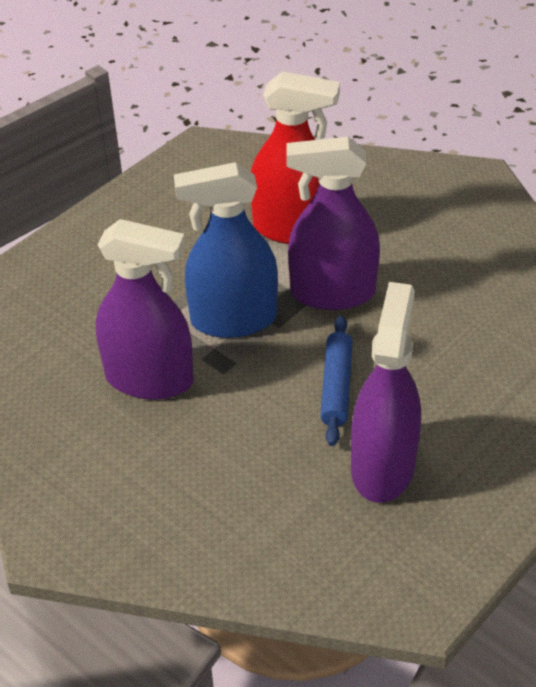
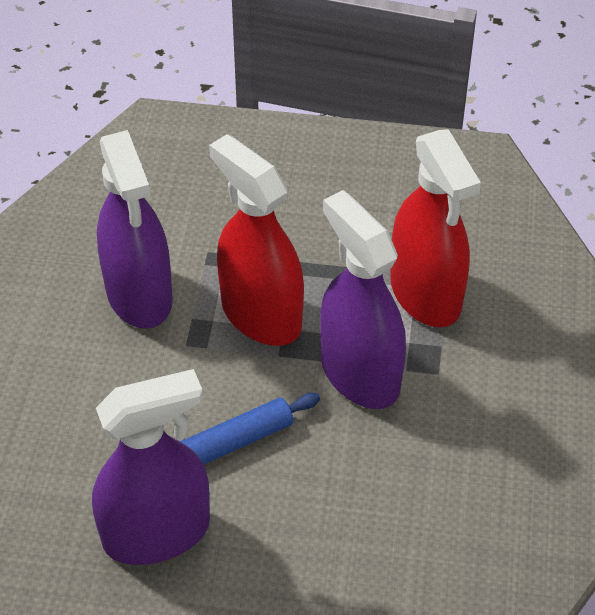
camera: 55 degrees right, 5 degrees up
blue spray bottle [174,162,278,338] -> red spray bottle [209,134,304,346]

